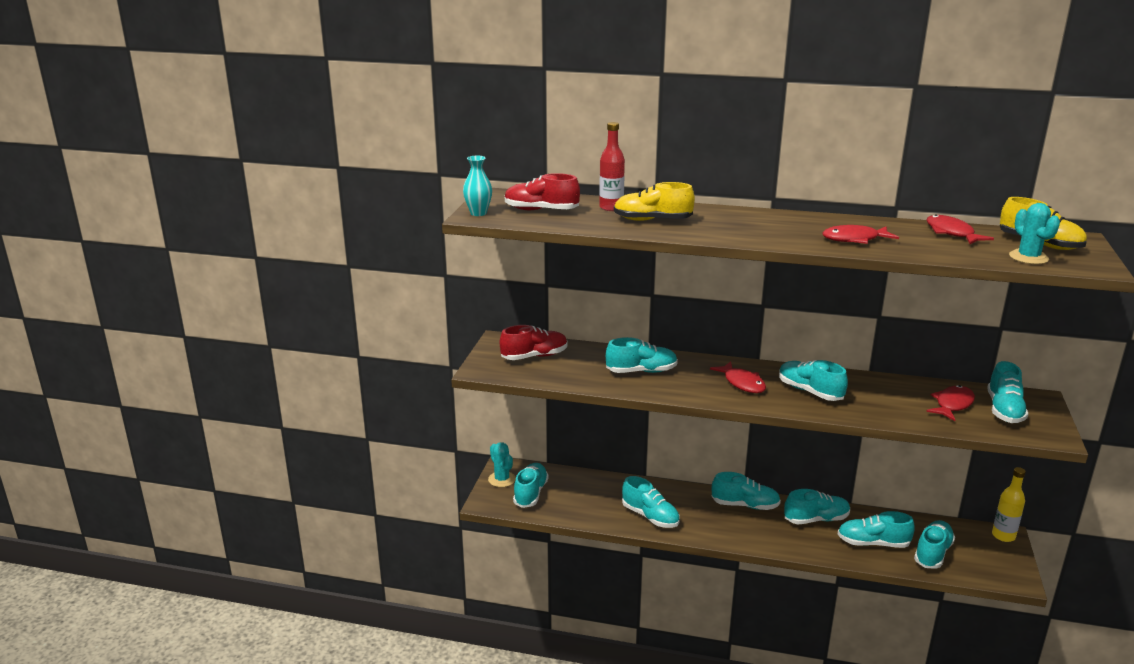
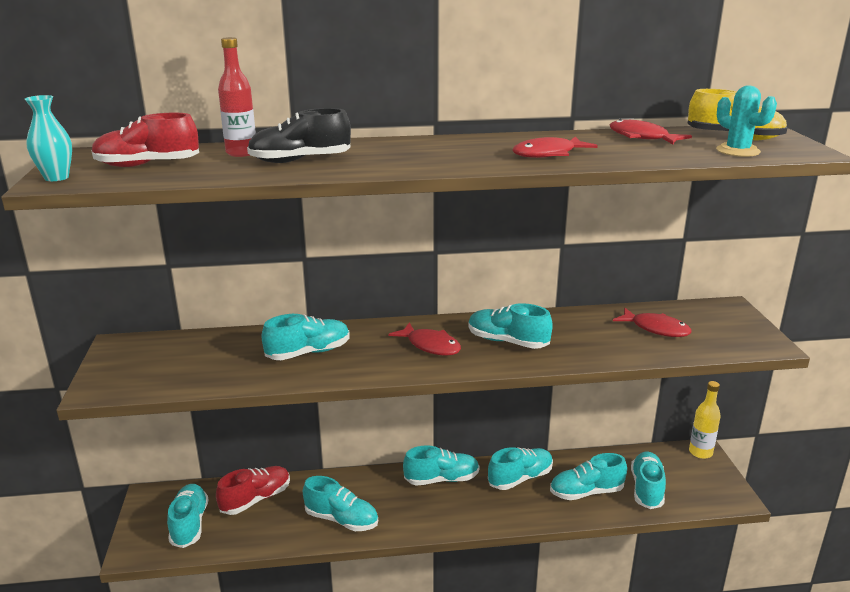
camera: 20 degrees left, 0 degrees up
turquoise cactus [488,442,516,487] -> none
red shoe [500,325,567,360] -> red shoe moved to [216,466,290,515]
yellow shoe [614,182,695,221] -> black shoe [247,108,351,163]
red fish [926,385,975,421] -> red fish turned 105 degrees clockwise [613,308,692,337]
turquoise shoe [987,361,1028,423] -> none

